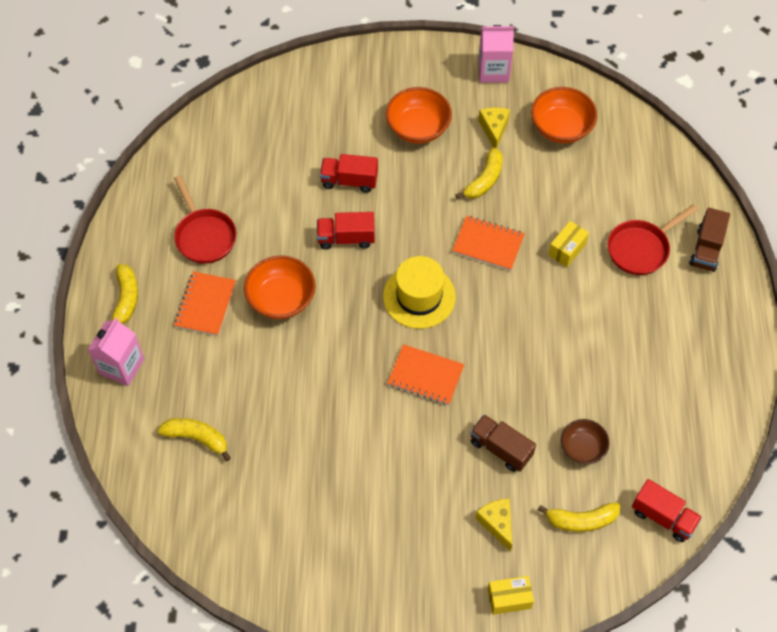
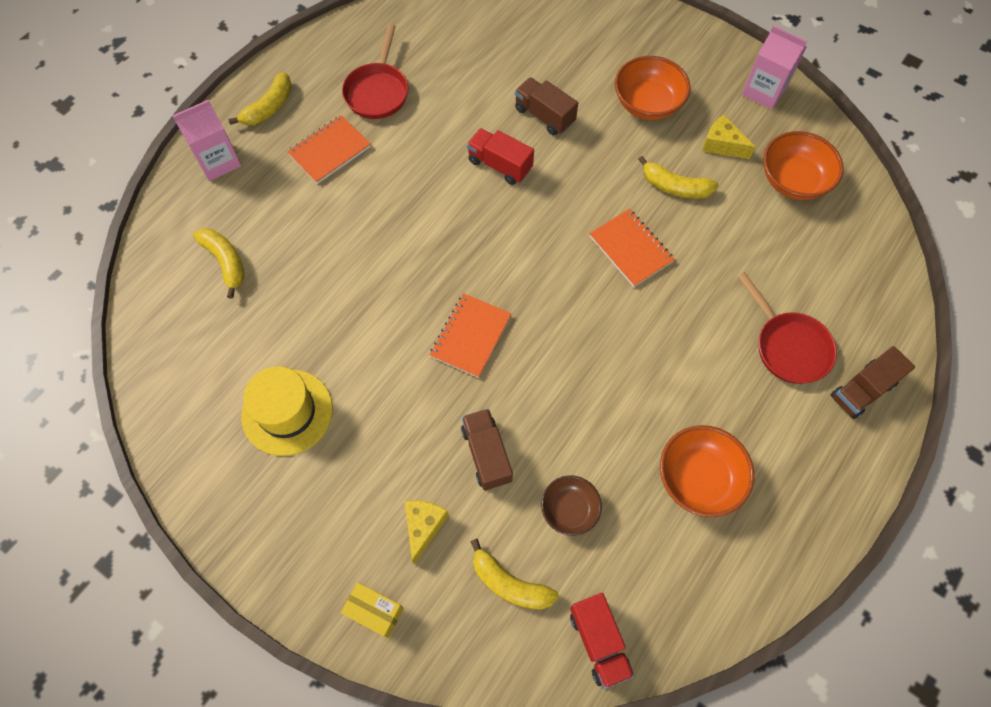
camera: 35 degrees right, 5 degrees up
orange bowl [244,255,316,319] -> orange bowl moved to [660,425,754,517]
red truck [320,154,378,193] -> brown truck [515,77,578,135]
yellow hat [383,256,456,329] -> yellow hat moved to [241,366,333,456]
orange notebook [387,344,464,405] -> orange notebook turned 60 degrees clockwise [430,293,511,378]
yellow banana [456,147,503,199] -> yellow banana turned 45 degrees clockwise [638,156,719,198]
yellow cheese [478,107,510,149] -> yellow cheese turned 90 degrees counterclockwise [702,115,756,159]
yellow box [548,221,589,267] -> none
red pan [607,204,698,275] -> red pan turned 120 degrees counterclockwise [738,272,837,384]

